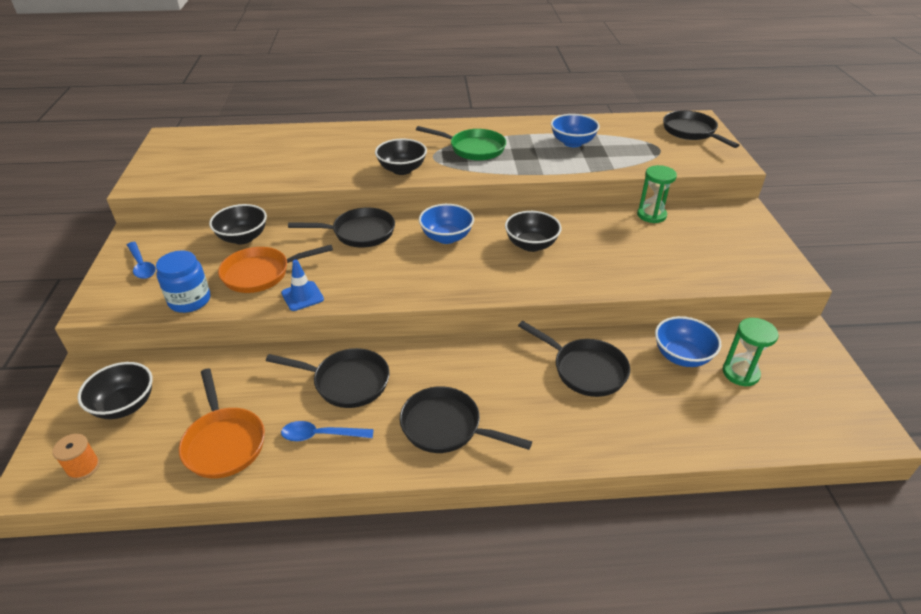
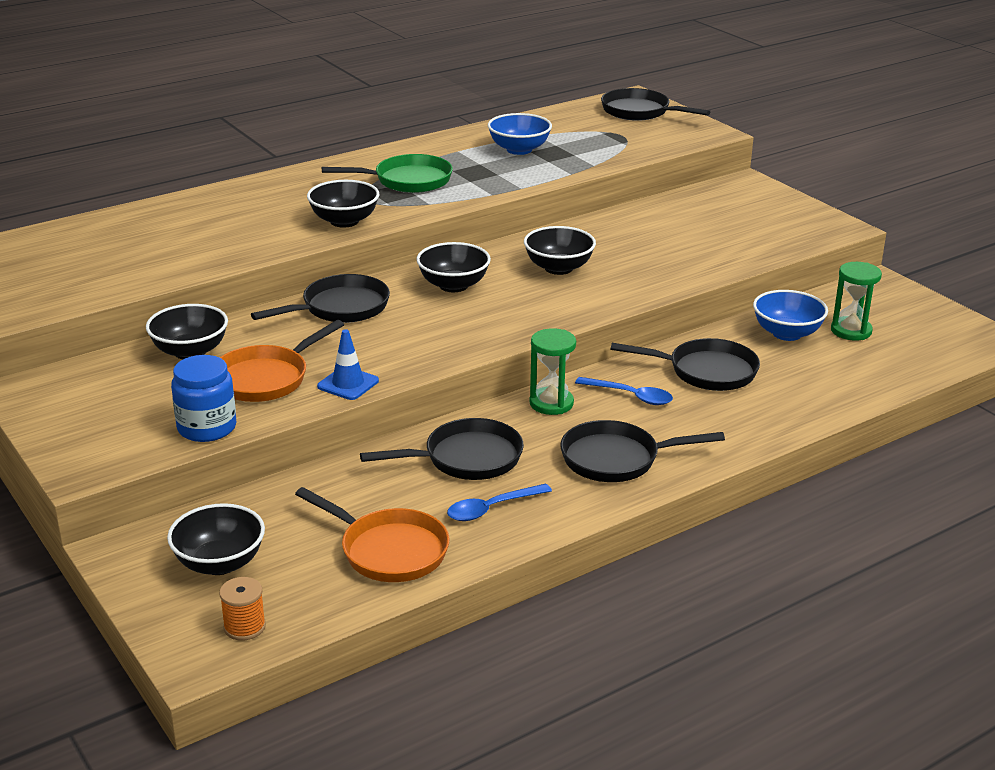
camera: 30 degrees left, 10 degrees down
blue spoon [127,242,156,279] -> blue spoon moved to [575,377,673,405]
blue bowl [419,204,474,244] -> black bowl [416,242,491,292]
green hourglass [637,165,677,223] -> green hourglass moved to [529,328,576,415]

